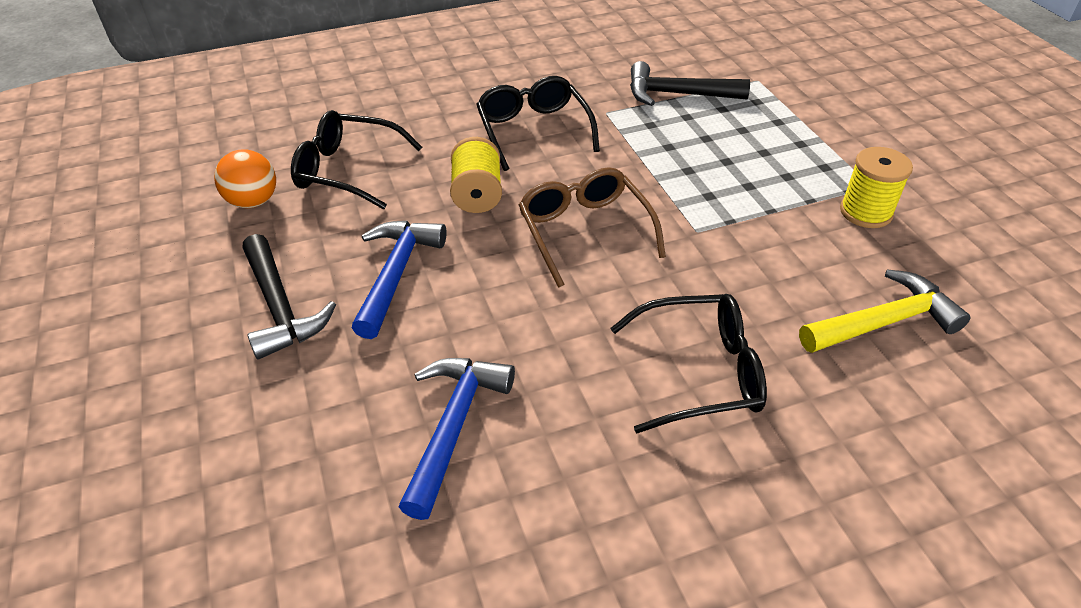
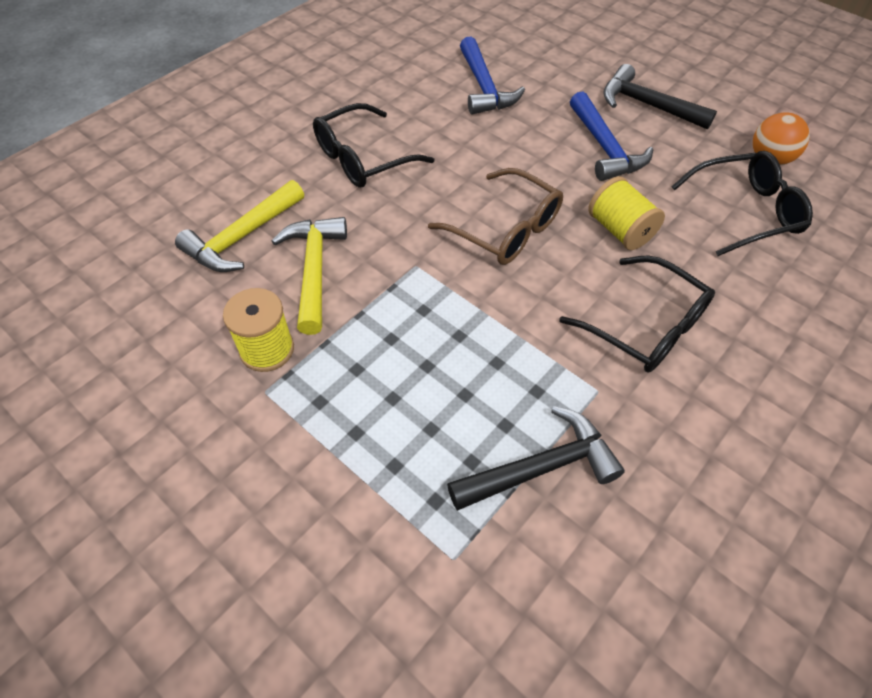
camera: 150 degrees right, 10 degrees up
none -> yellow hammer [272,217,347,335]

